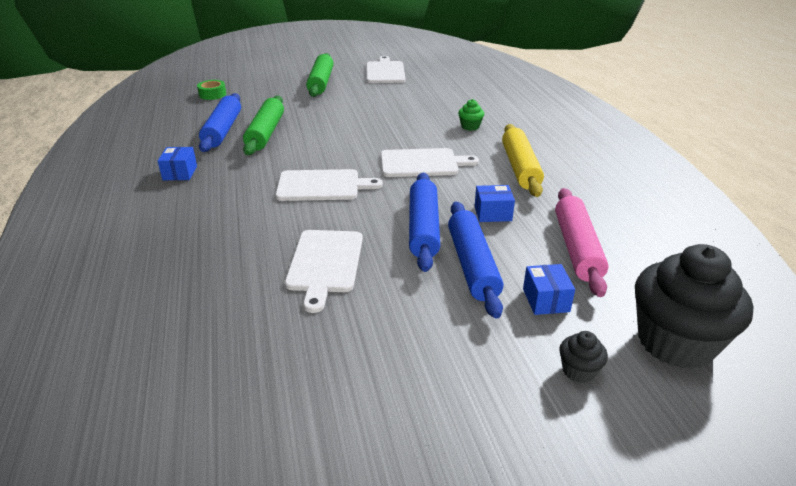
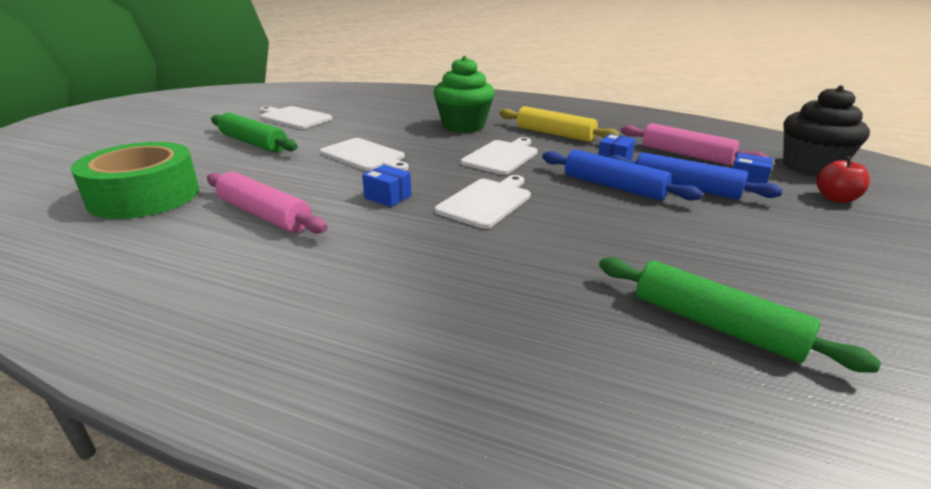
camera: 55 degrees left, 5 degrees down
blue box [158,147,197,180] -> blue box moved to [362,165,411,207]
green tape [197,80,226,100] -> green tape [71,142,199,219], size x2.44
blue rolling pin [199,93,241,152] -> pink rolling pin [207,172,328,234]
green rolling pin [243,95,284,155] -> green rolling pin moved to [599,257,881,373]
white cutting board [285,230,363,313] -> white cutting board moved to [320,138,409,171]
green cupcake [458,99,484,131] -> green cupcake [433,56,495,133], size x2.39
black cupcake [559,331,608,383] -> red apple [816,156,870,203]

